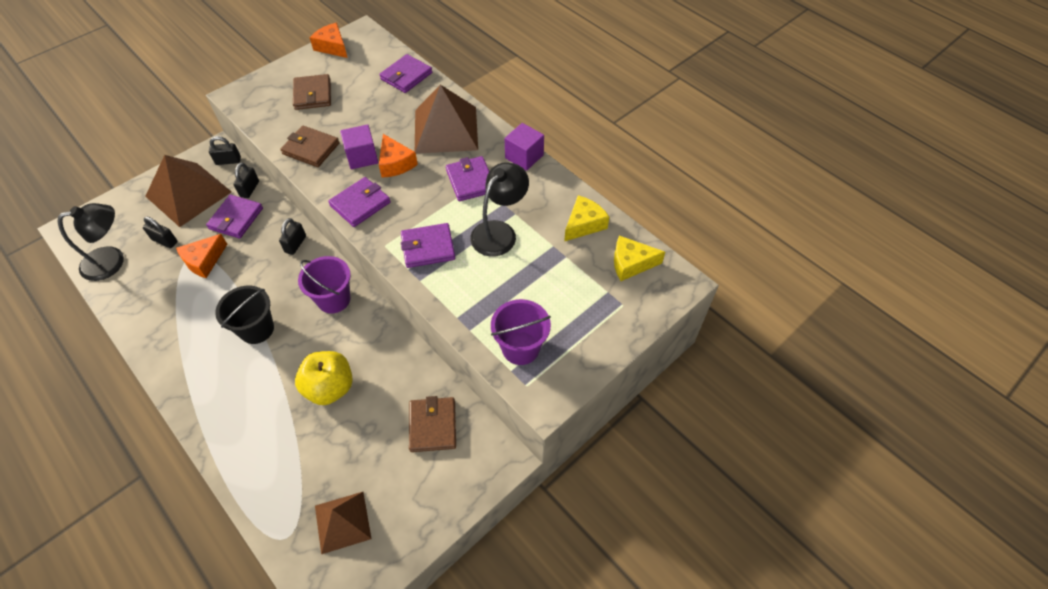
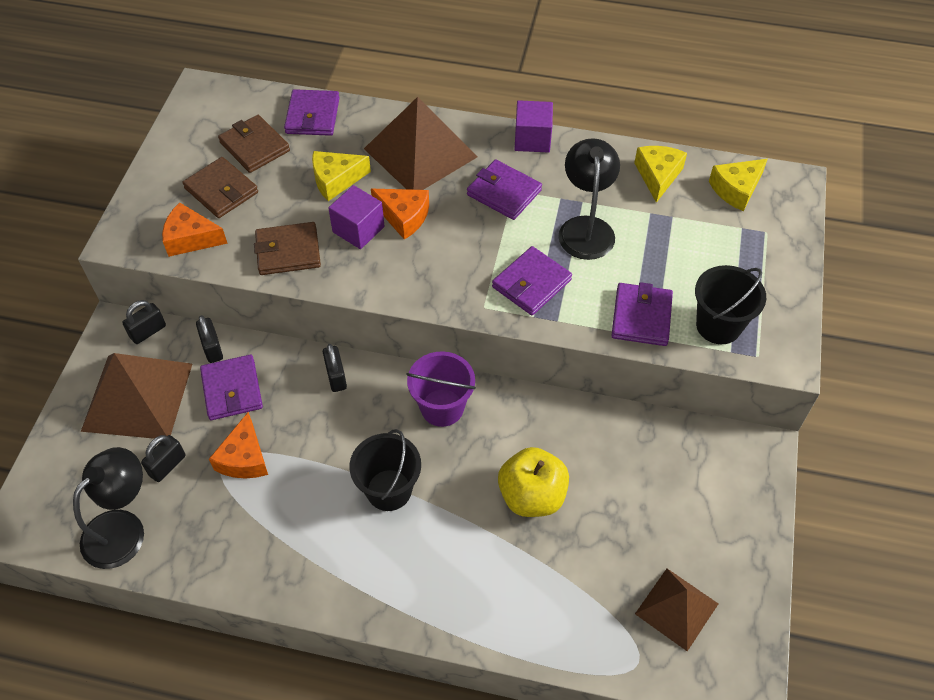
camera: 35 degrees left, 0 degrees up
black padlock [143,216,178,248] -> black padlock turned 45 degrees counterclockwise [141,435,185,482]
orange cheese [309,23,348,58] -> orange cheese moved to [162,202,228,257]
purple wallet [328,177,391,227] -> purple wallet moved to [611,282,673,346]
brown wallet [409,396,456,452] -> brown wallet moved to [218,115,290,173]
purple bucket [491,299,551,365] -> black bucket [695,265,766,344]
none -> yellow cheese [312,151,371,201]

